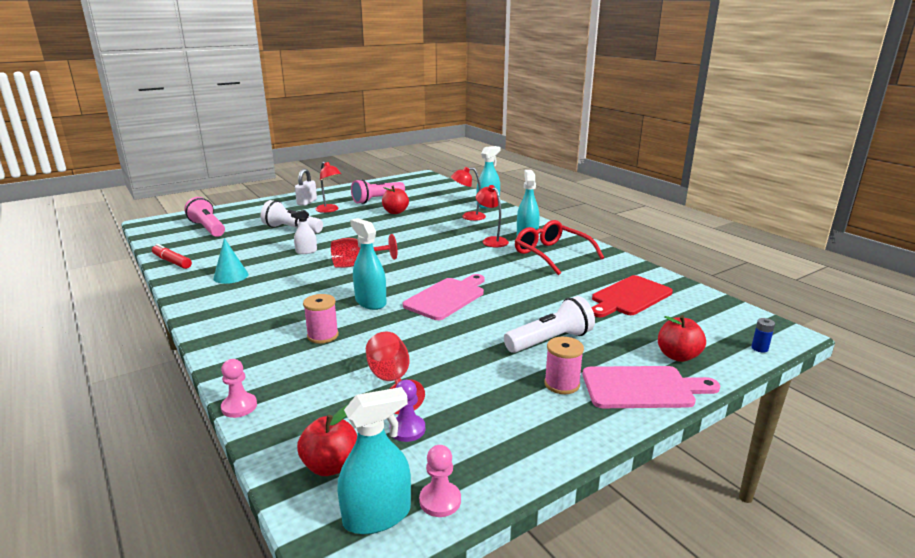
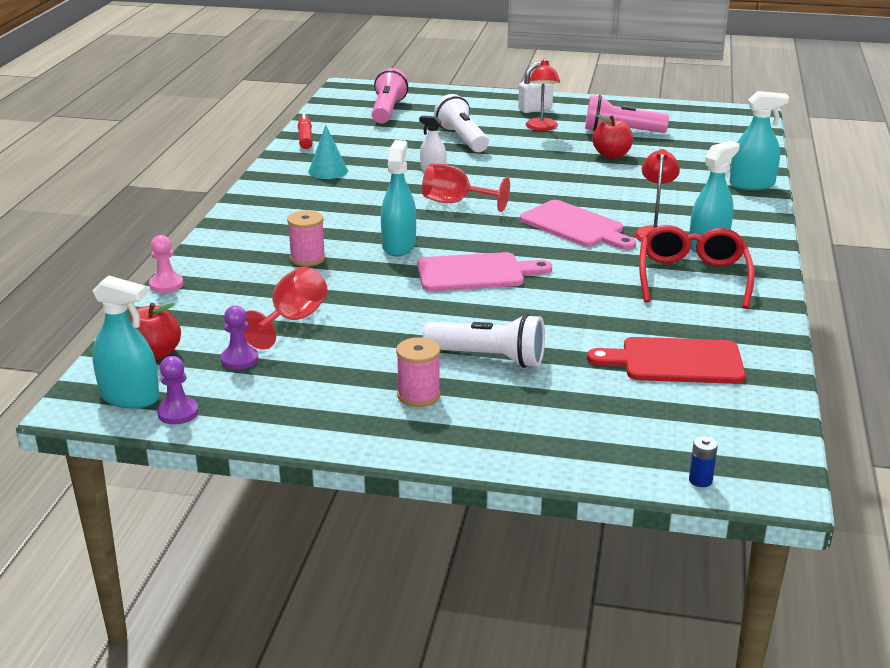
camera: 45 degrees right, 5 degrees up
pink pawn [419,445,461,517] -> purple pawn [157,356,198,425]
red lamp [451,167,486,221] -> none
pink cutting board [582,366,720,408] -> pink cutting board moved to [520,200,636,250]
red apple [658,315,706,362] -> none

